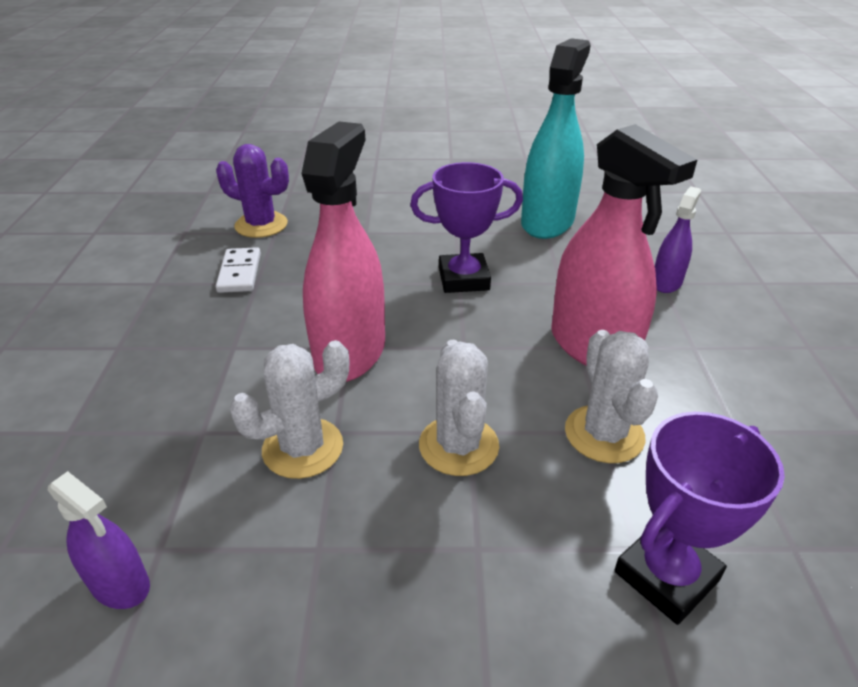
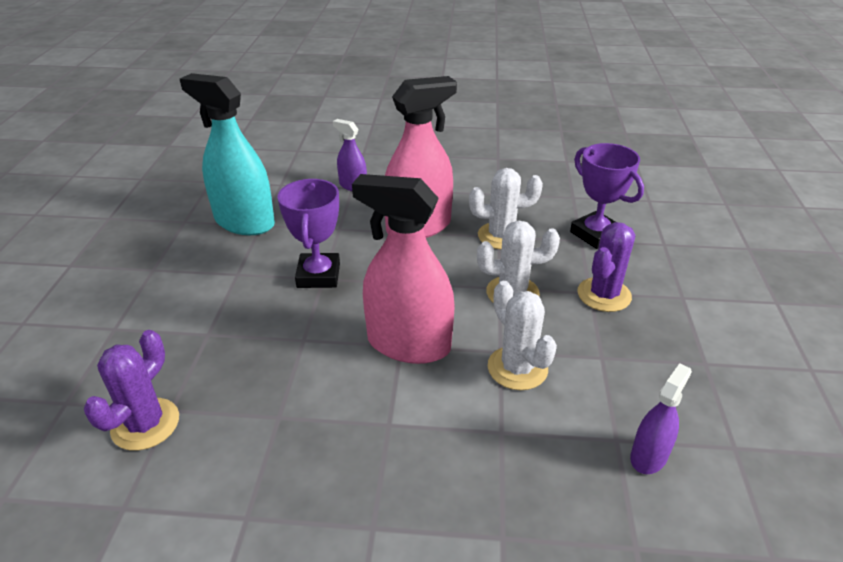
camera: 85 degrees left, 0 degrees up
white domino [216,247,261,293] -> none
none -> purple cactus [577,222,635,312]

